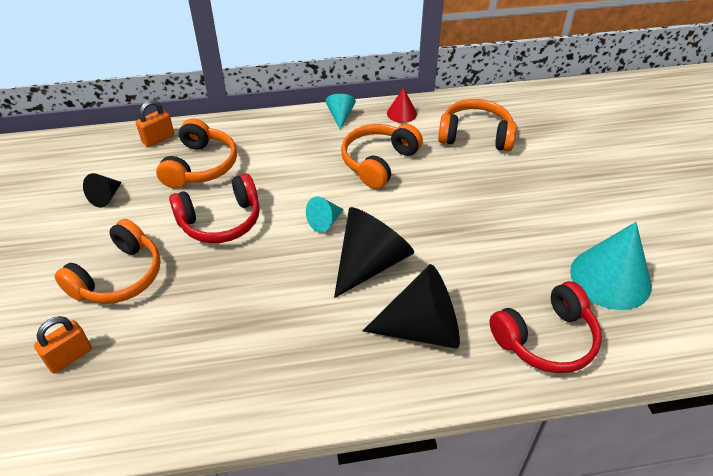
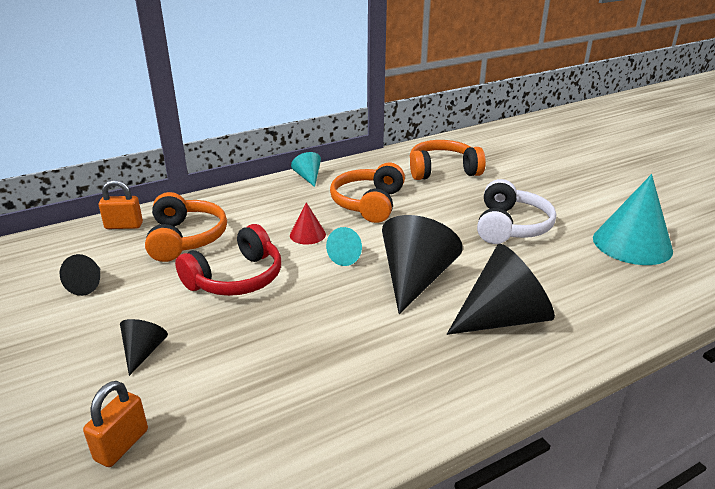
camera: 20 degrees left, 15 degrees down
orange headphones [55,219,161,304] -> black cone [120,319,168,376]
orange padlock [136,100,174,147] -> orange padlock turned 60 degrees clockwise [99,180,143,229]
red cone [387,87,417,123] -> red cone moved to [290,202,326,244]
red headphones [490,281,602,373] -> none
none -> white headphones [477,179,556,244]

